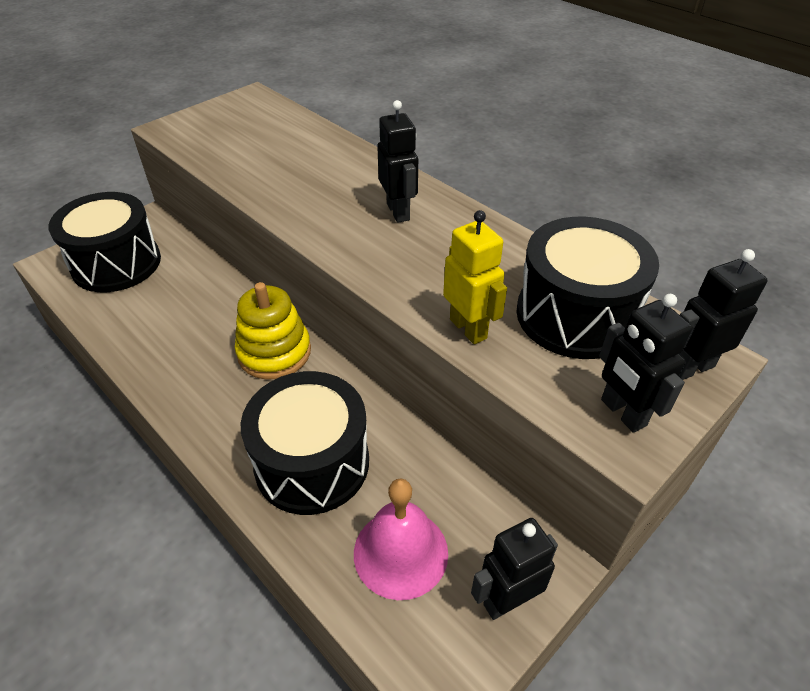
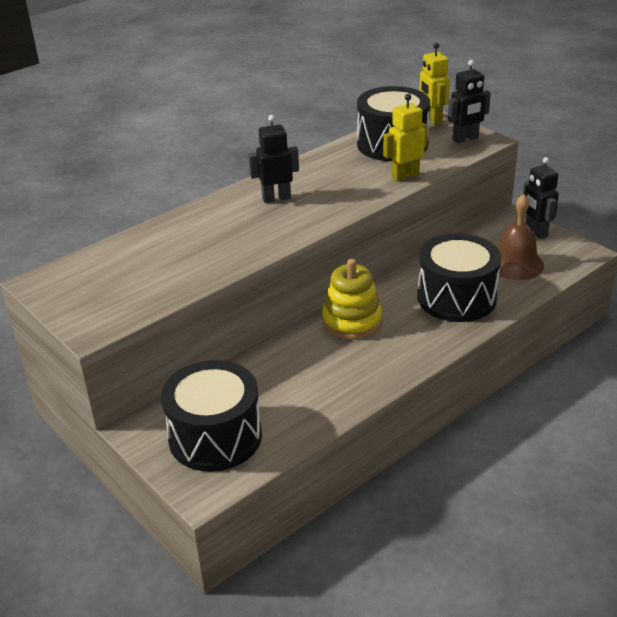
camera: 85 degrees left, 10 degrees down
pink bell [354,479,448,600] -> brown bell [498,194,544,280]
black robot [679,249,768,380] -> yellow robot [419,43,450,125]

